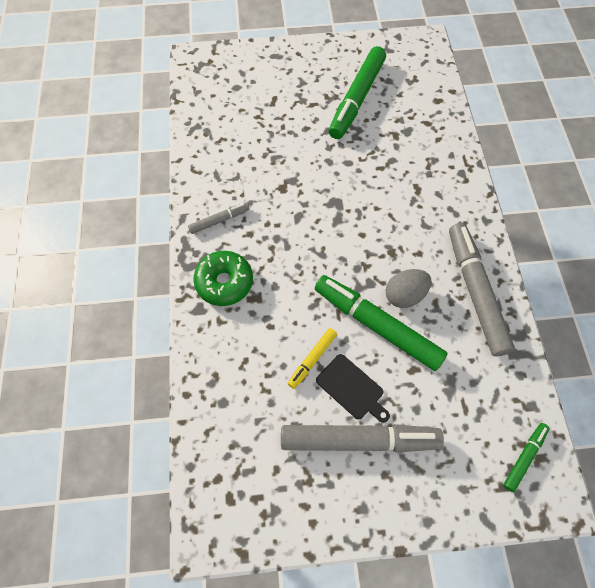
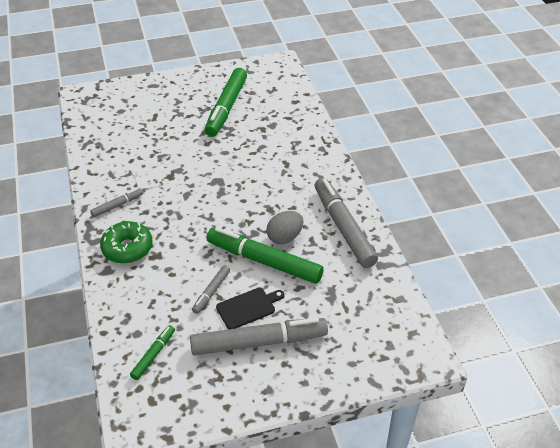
camera: 10 degrees left, 20 degrees down
yellow marker [288,328,337,389] -> grey marker [192,265,230,314]
black cutting board [316,354,390,423] -> black cutting board turned 60 degrees counterclockwise [216,288,285,329]
green marker [503,423,550,492] -> green marker moved to [130,325,175,380]

